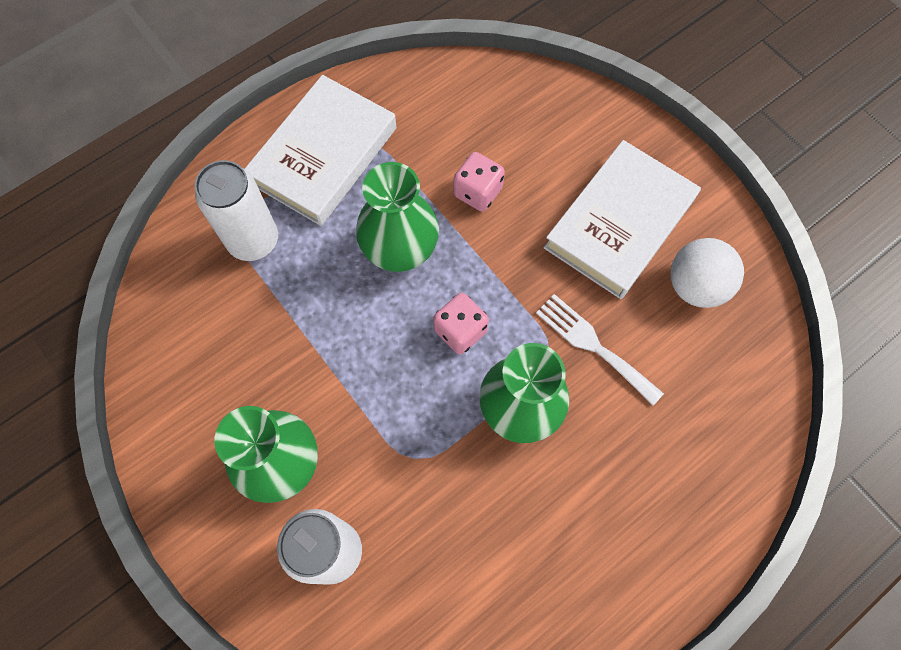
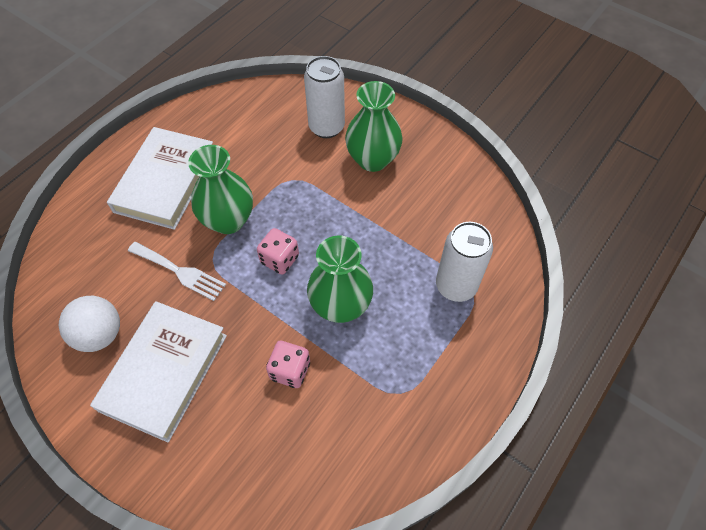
camera: 165 degrees right, 10 degrees down
white book [245,75,397,226] -> white book moved to [107,127,213,230]

